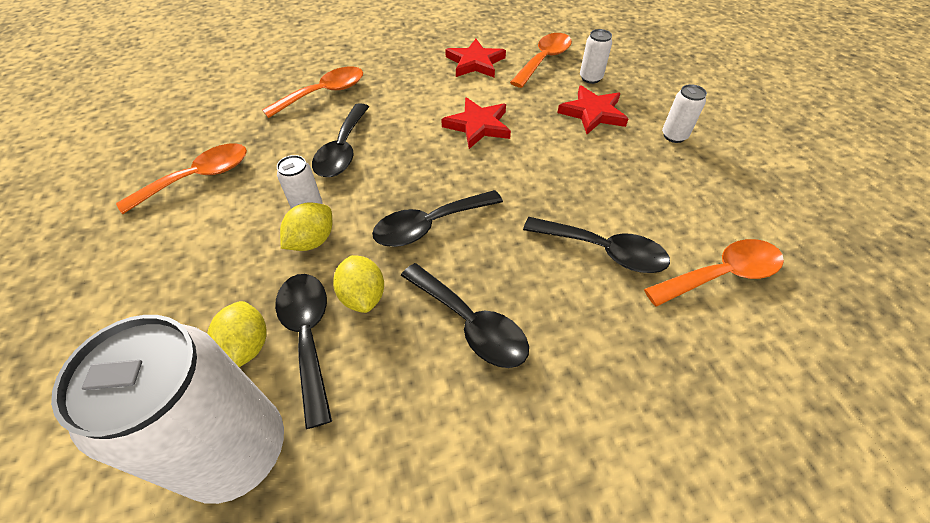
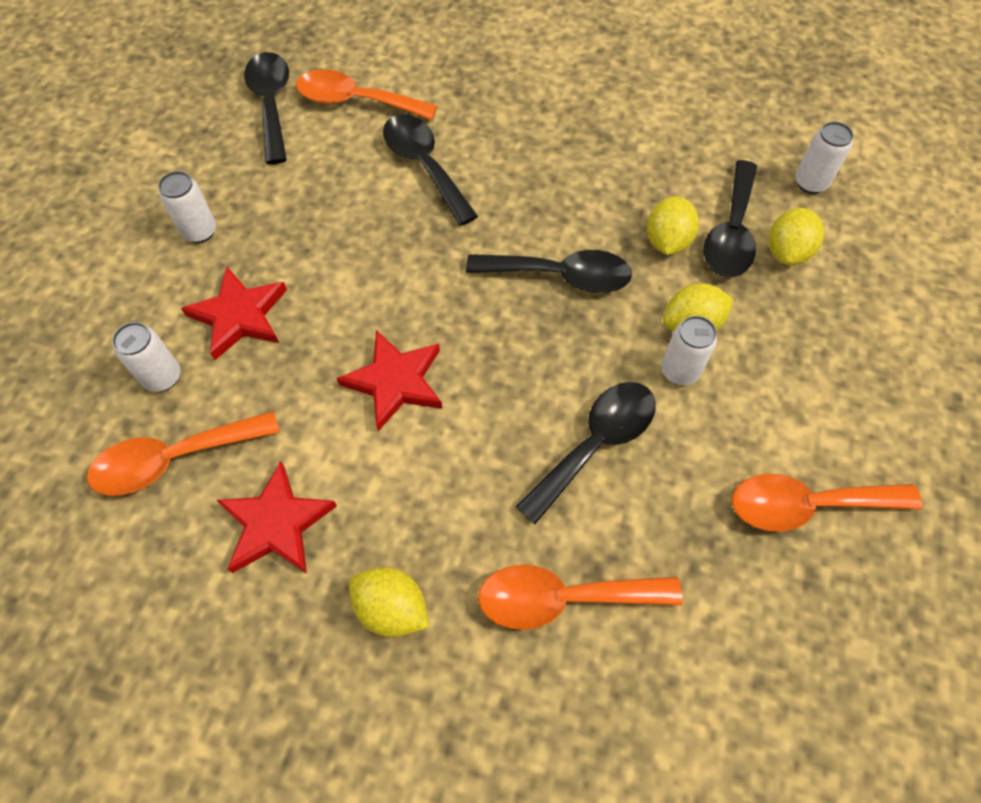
camera: 145 degrees left, 10 degrees up
white can [51,315,284,504] -> white can [795,122,854,194], size x0.42
black spoon [401,263,529,368] -> black spoon moved to [244,52,289,164]
none -> yellow lemon [349,567,429,637]

